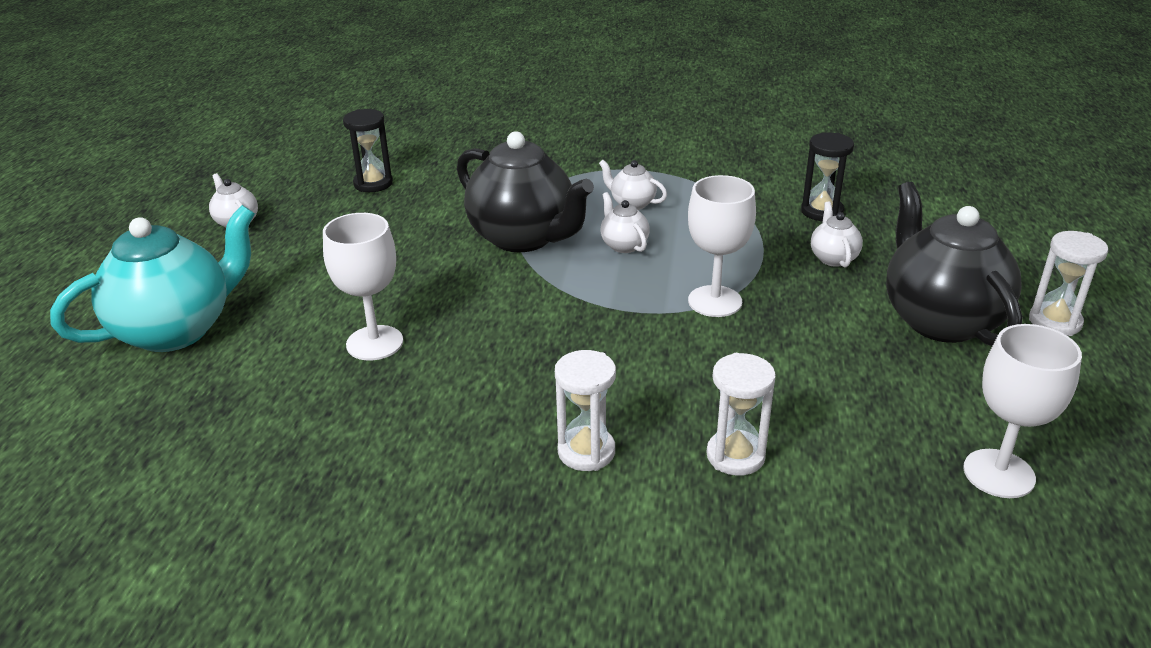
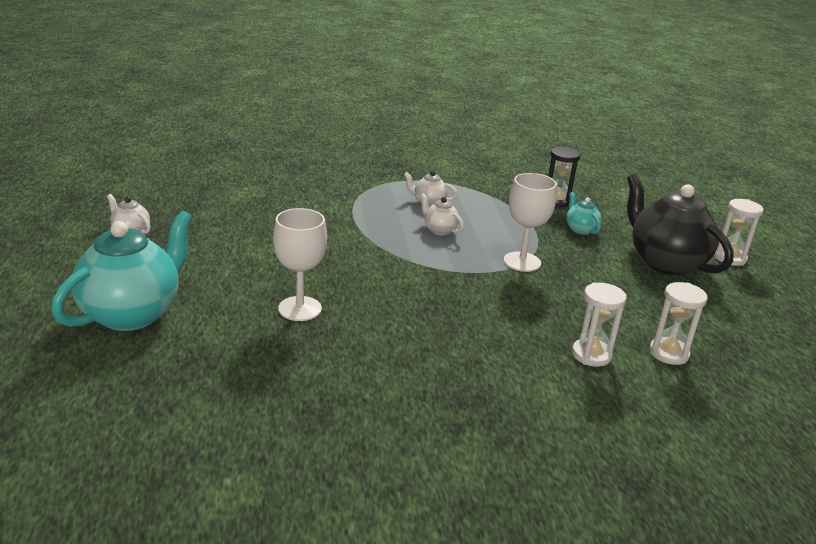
camera: 20 degrees left, 5 degrees down
black hourglass [343,109,393,192] -> none
black teapot [457,131,594,252] -> none
white hourglass [555,350,616,471] -> white hourglass moved to [649,282,708,365]
white teapot [811,202,863,268] -> turquoise teapot [566,192,601,235]
white goblet [963,324,1082,498] -> none

